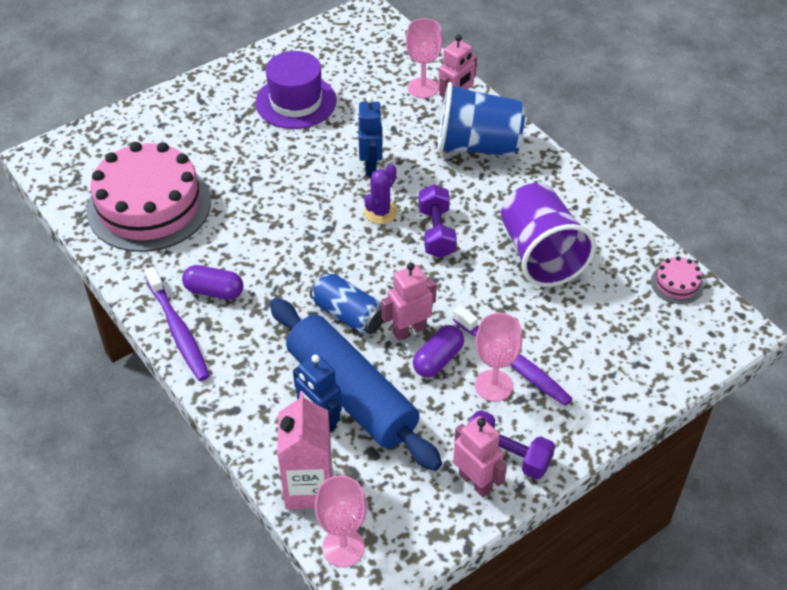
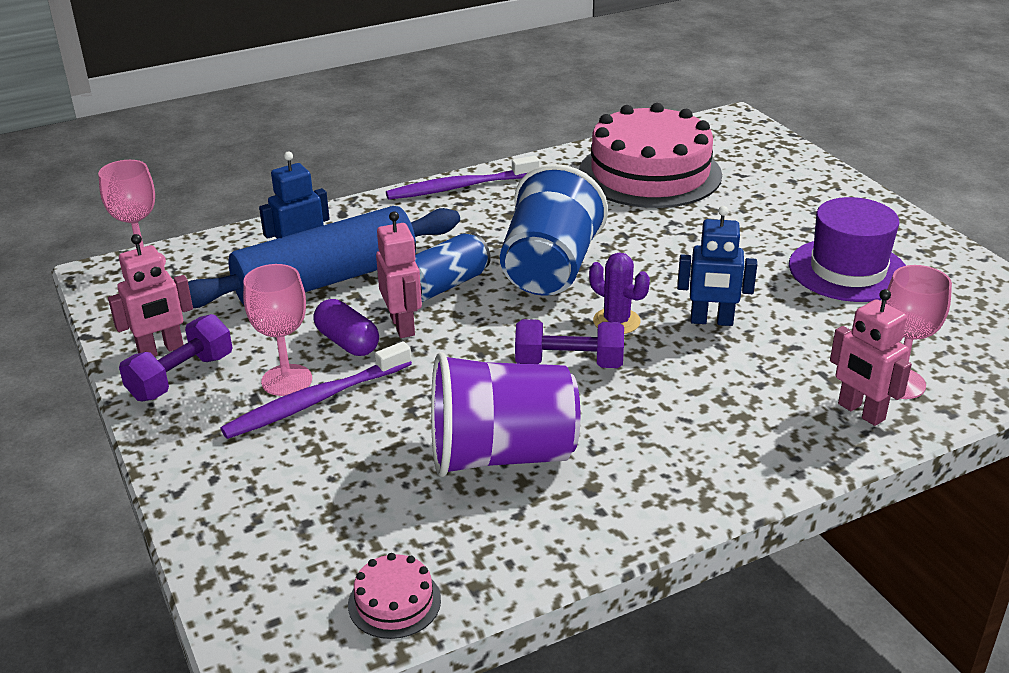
camera: 100 degrees right, 15 degrees down
purple capsule [182,265,243,300] -> none
pink carton [277,392,333,509] -> none
blue cup [438,82,525,156] -> blue cup moved to [500,164,608,296]

